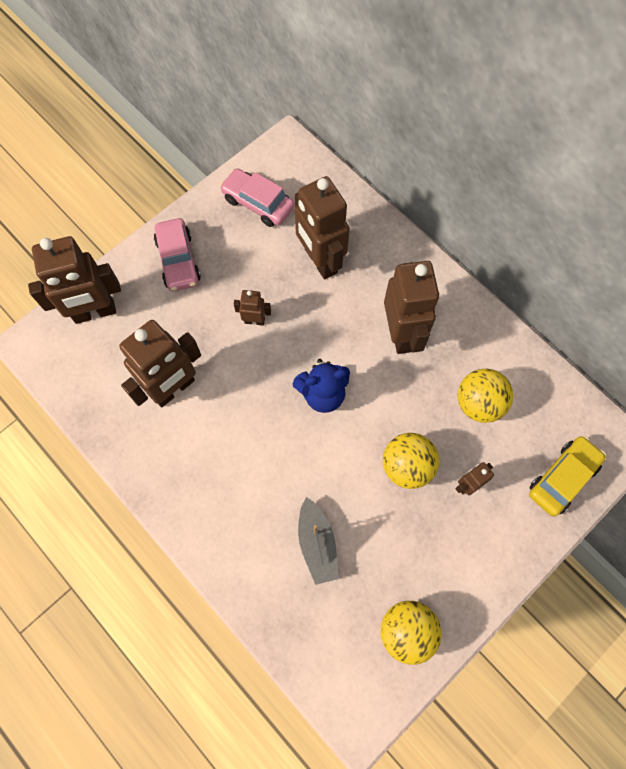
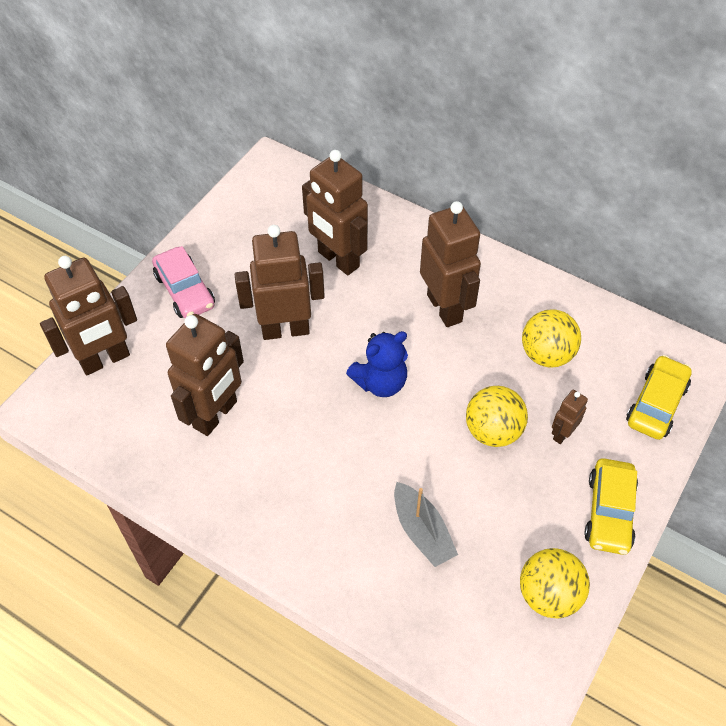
camera: 15 degrees left, 15 degrees down
pink car [220,168,295,227] -> none
brown robot [234,290,271,326] -> brown robot [235,225,325,340], size x2.11
none -> yellow car [584,458,638,555]

